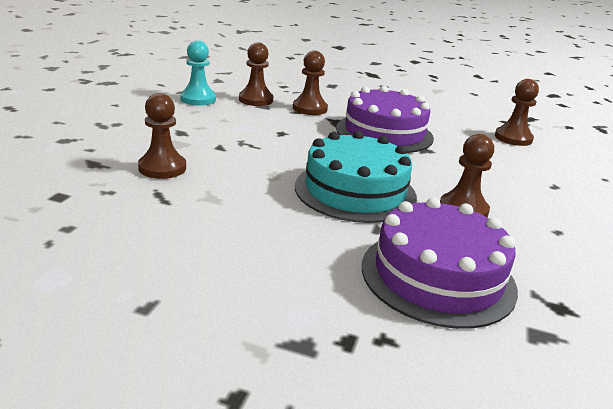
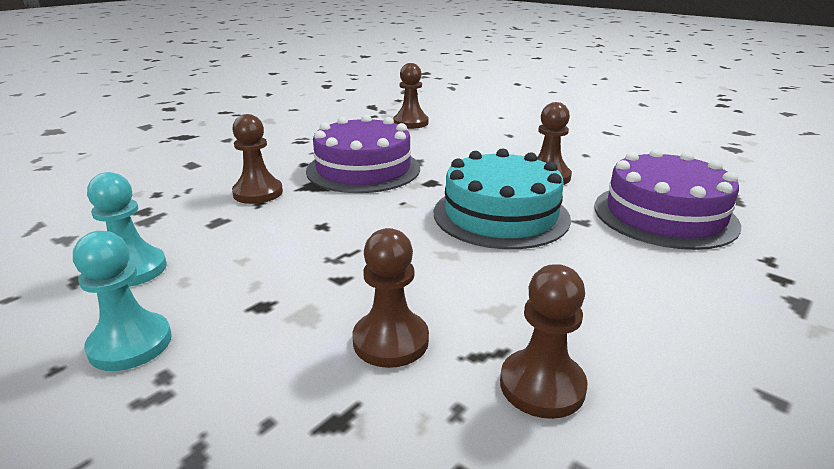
camera: 65 degrees left, 0 degrees up
brown pawn [239,42,273,106] -> brown pawn moved to [500,264,588,419]
none -> turquoise pawn [73,231,172,371]

